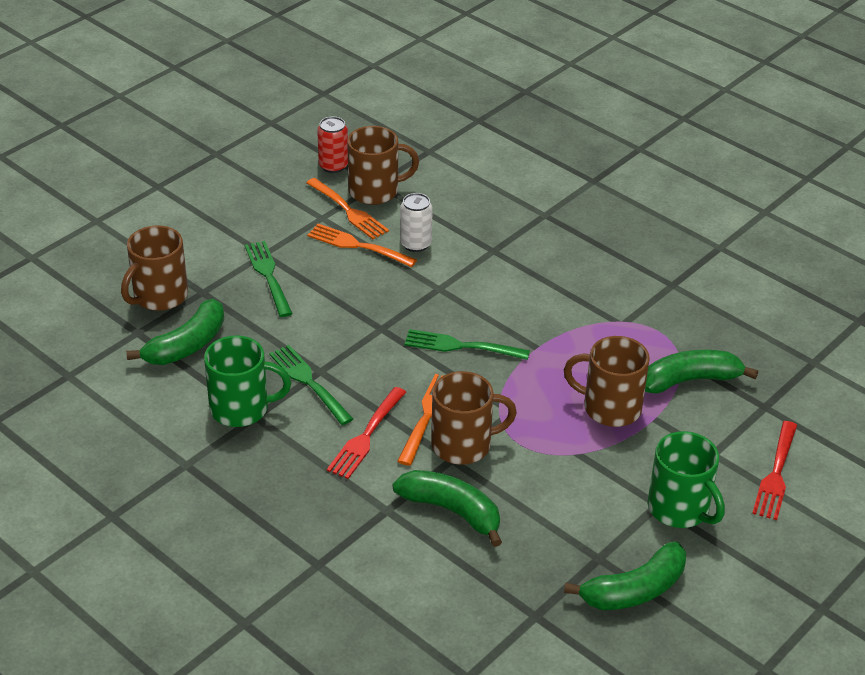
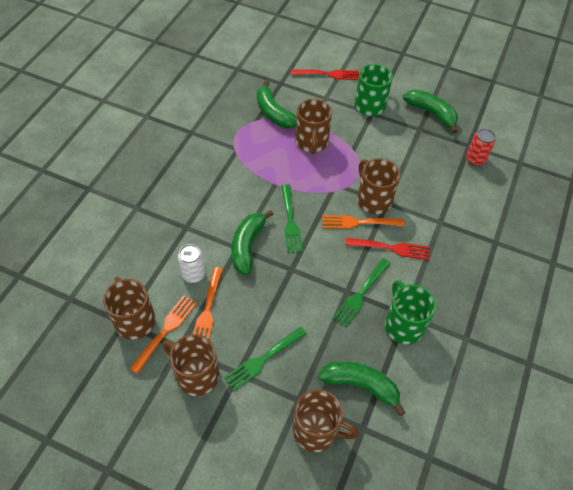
camera: 110 degrees left, 15 degrees up
red can [317,116,348,173] -> red can moved to [466,129,495,166]
green banana [392,470,502,547] -> green banana moved to [231,210,274,275]
none -> brown mug [162,334,220,396]

